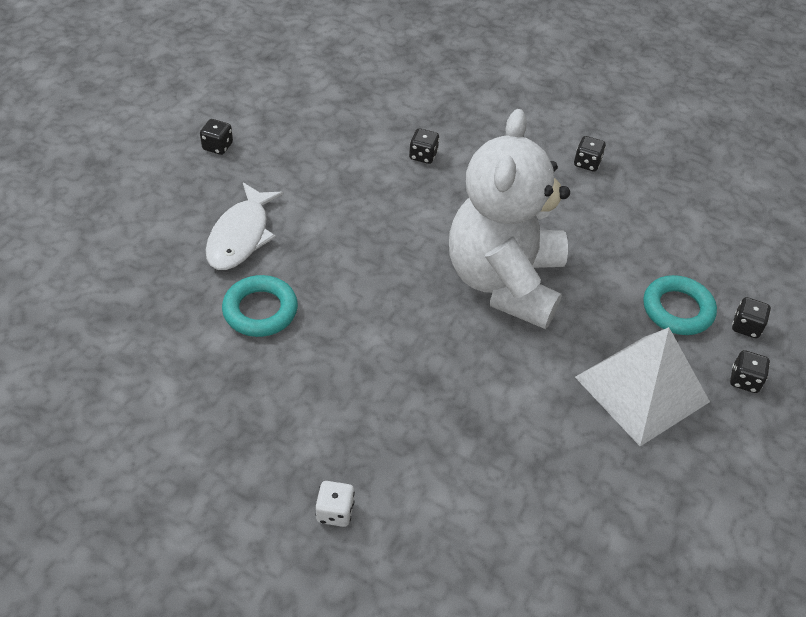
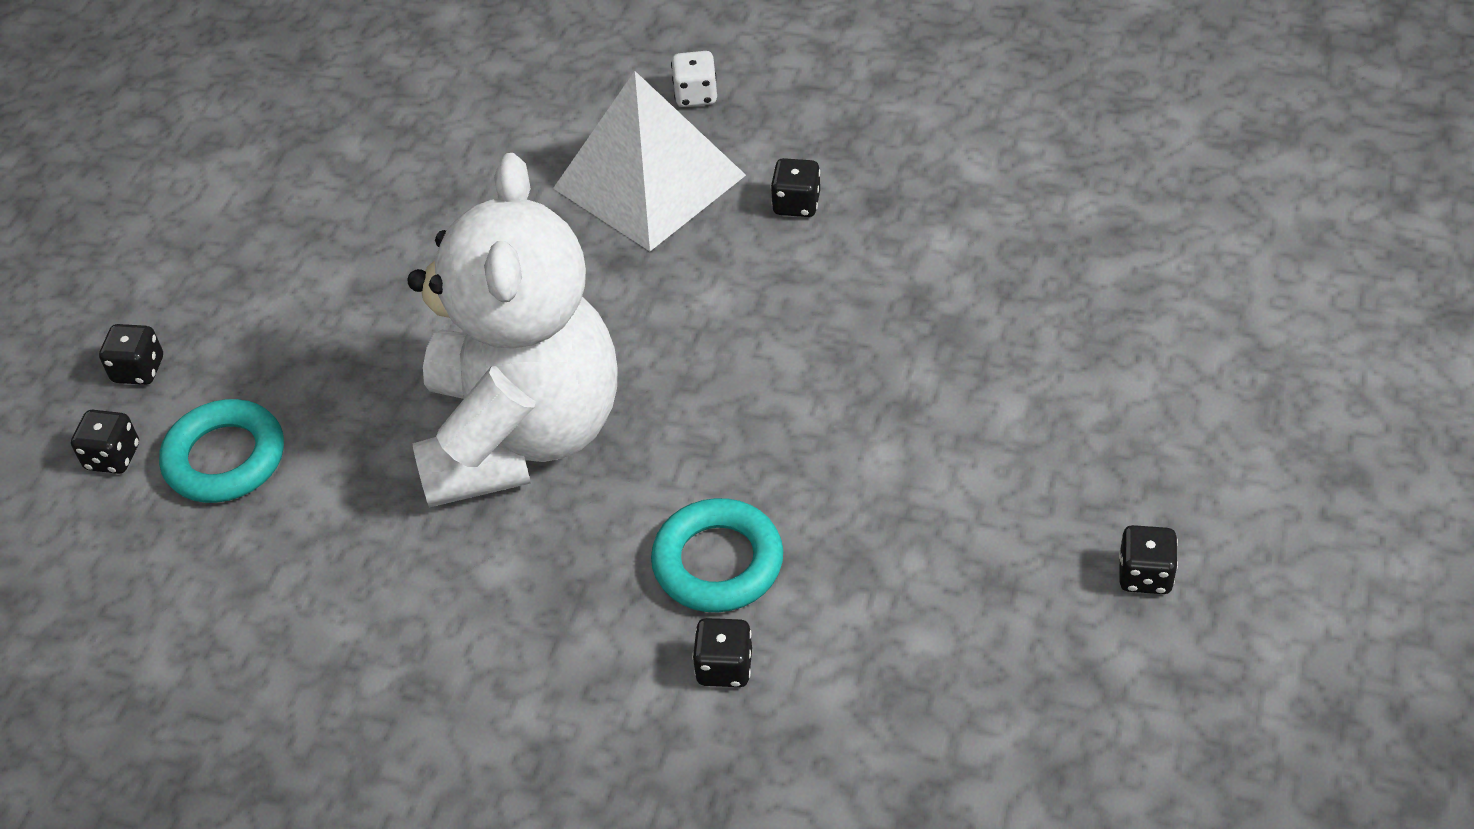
camera: 175 degrees right, 0 degrees up
white fish [206,183,283,270] -> none
turquoise ring [222,275,298,337] -> turquoise ring moved to [651,498,783,612]
black dice [574,136,606,171] -> black dice moved to [770,158,820,217]
white pyramid [575,327,710,446] -> white pyramid moved to [553,71,746,251]

